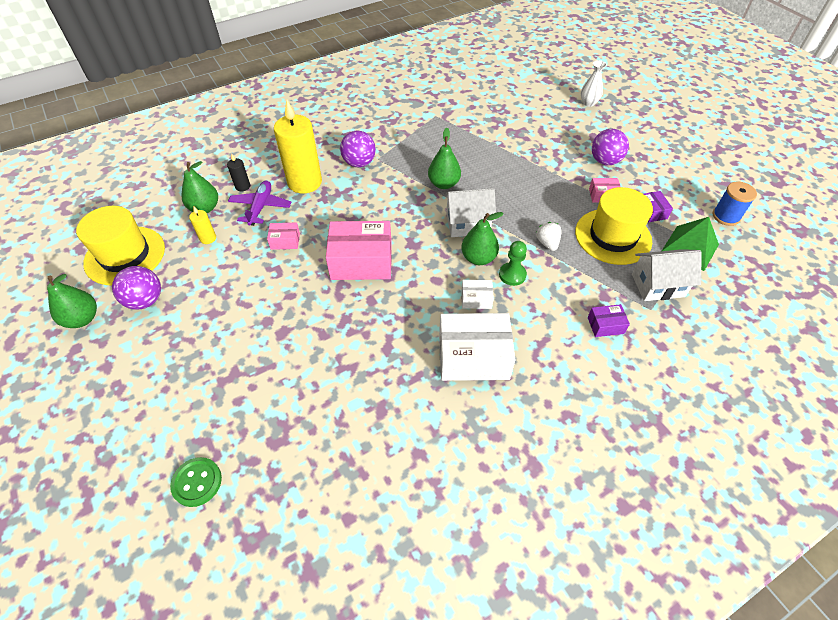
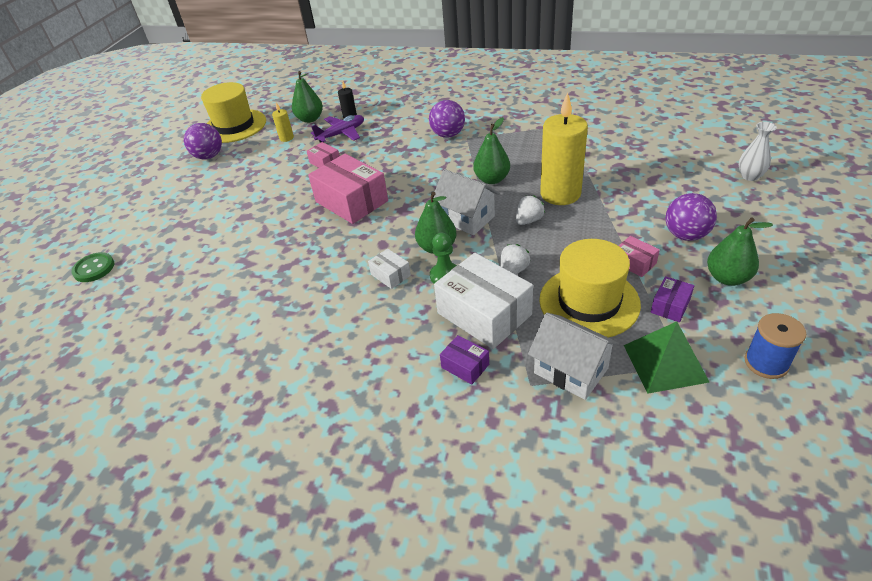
camera: 50 degrees right, 10 degrees down
green pear [47,274,97,328] -> green pear moved to [707,217,773,286]
yellow candle [274,100,322,194] -> yellow candle moved to [540,92,588,205]
white box [439,313,515,381] -> white box moved to [434,253,533,349]
none -> white strawberry [516,195,545,225]

